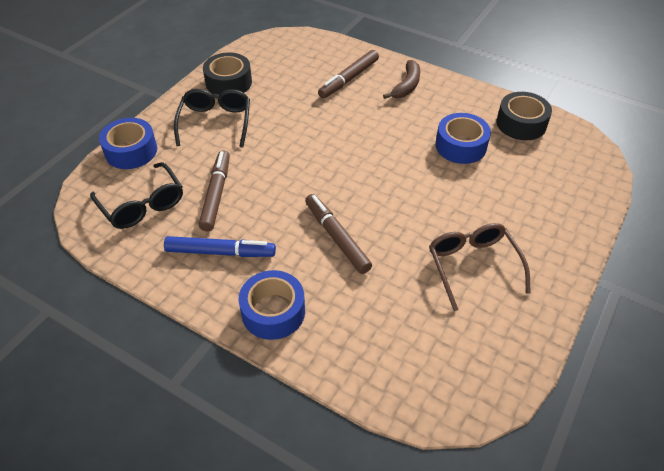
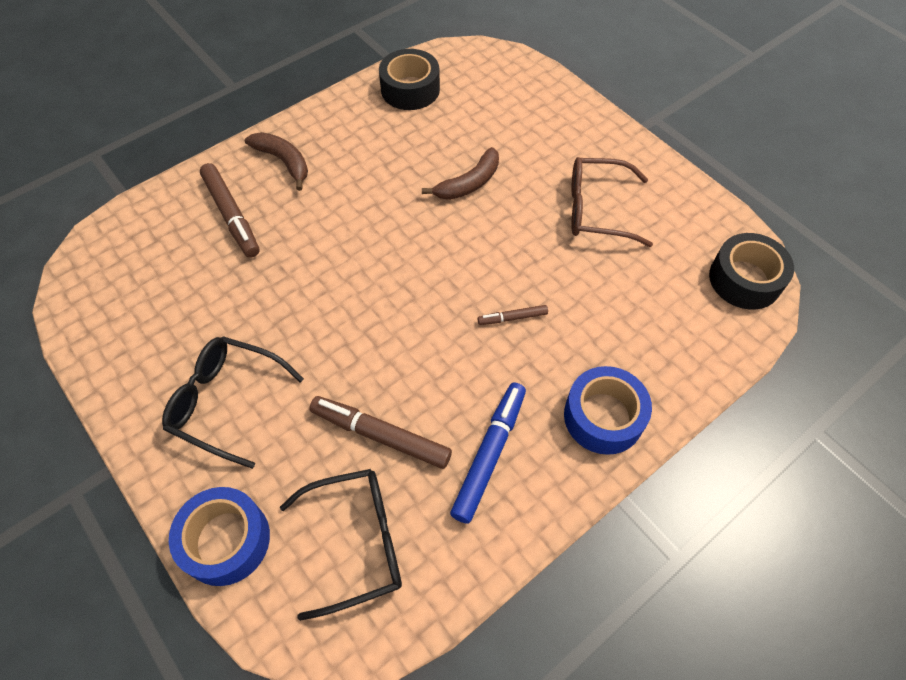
camera: 70 degrees left, 10 degrees up
black tape [203,53,252,95] -> black tape moved to [709,233,794,310]
brown marker [305,194,372,274] -> brown marker [477,305,548,325], size x0.52
blue tape [436,113,491,164] -> none
none -> brown banana [422,147,499,200]

